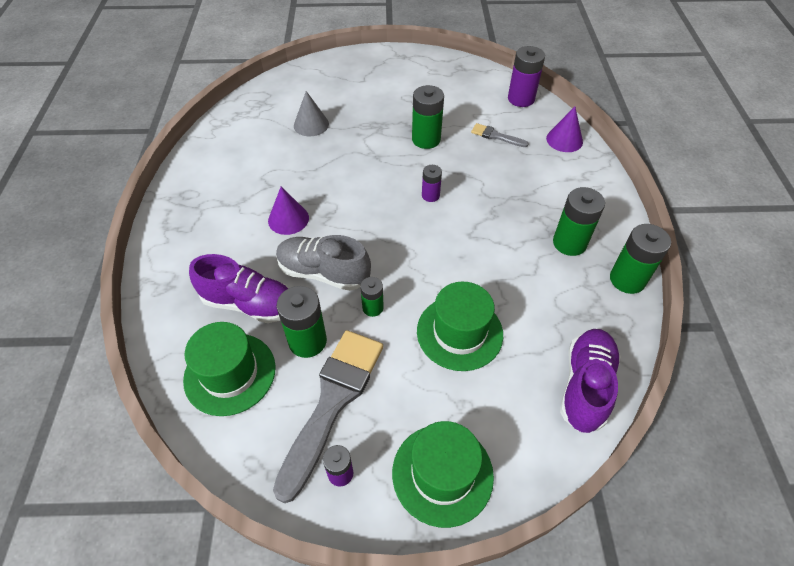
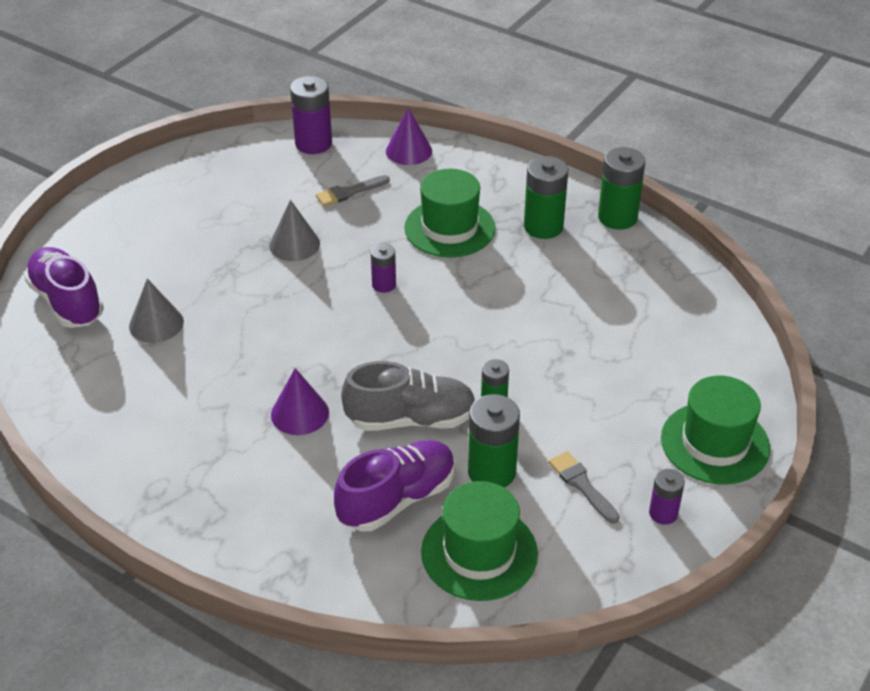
camera: 55 degrees left, 10 degrees down
grey brush [273,330,383,503] -> grey brush [549,451,620,524], size x0.46
grey shoe [276,235,371,291] -> grey shoe turned 150 degrees counterclockwise [341,361,476,431]
green battery [412,85,444,149] -> grey cone [269,200,320,261]
green hat [417,282,503,371] -> green hat moved to [404,169,495,257]
purple shoe [560,329,620,433] -> purple shoe moved to [24,247,104,328]

